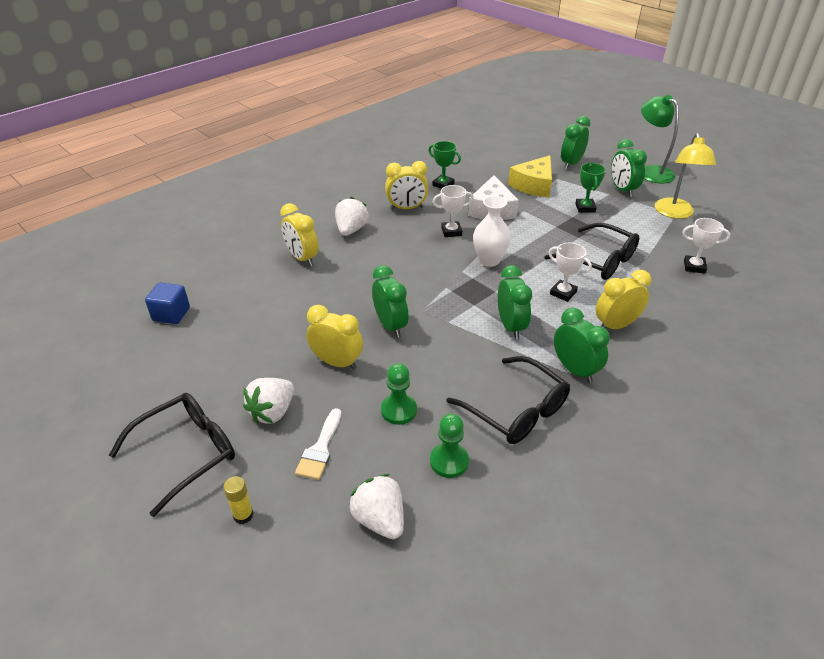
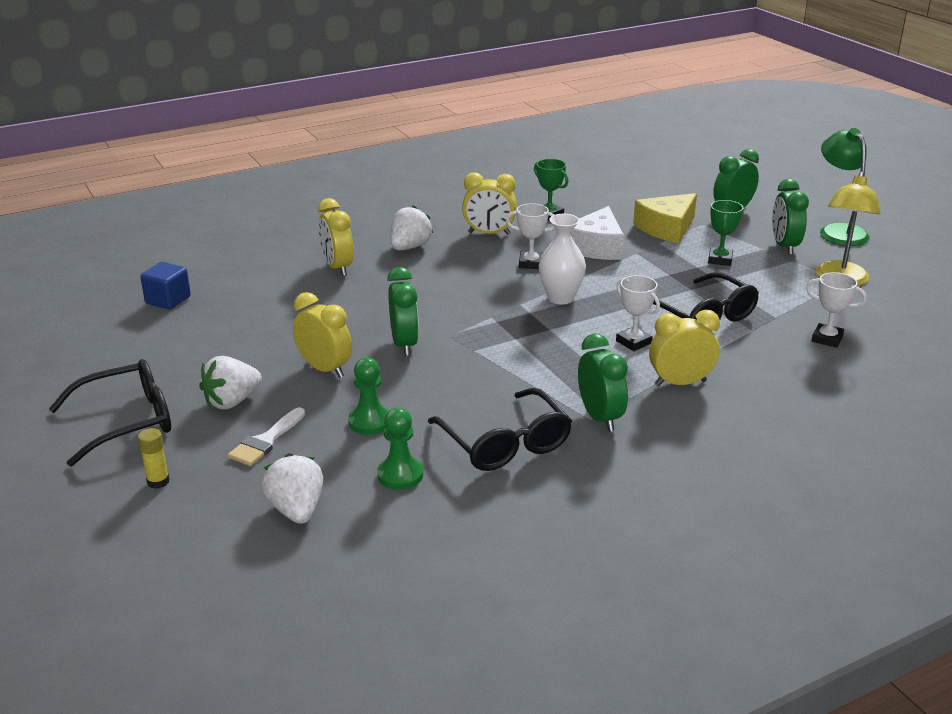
camera: 15 degrees right, 10 degrees down
green clock [498,265,532,339] -> none

